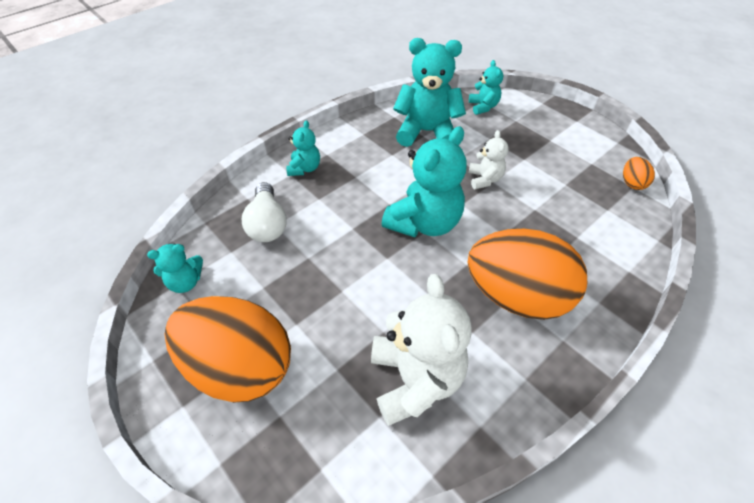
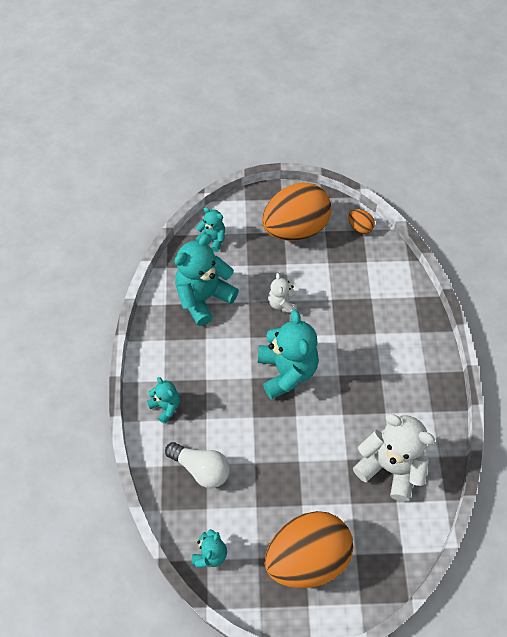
camera: 50 degrees left, 10 degrees up
orange egg [467,229,587,320] -> orange egg moved to [262,182,332,241]
white teddy bear [469,130,509,189] -> white teddy bear turned 135 degrees counterclockwise [268,273,297,313]

